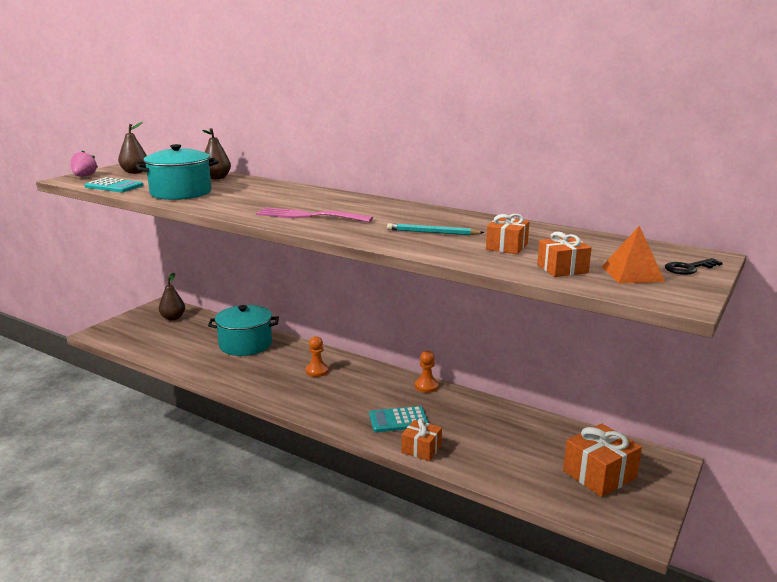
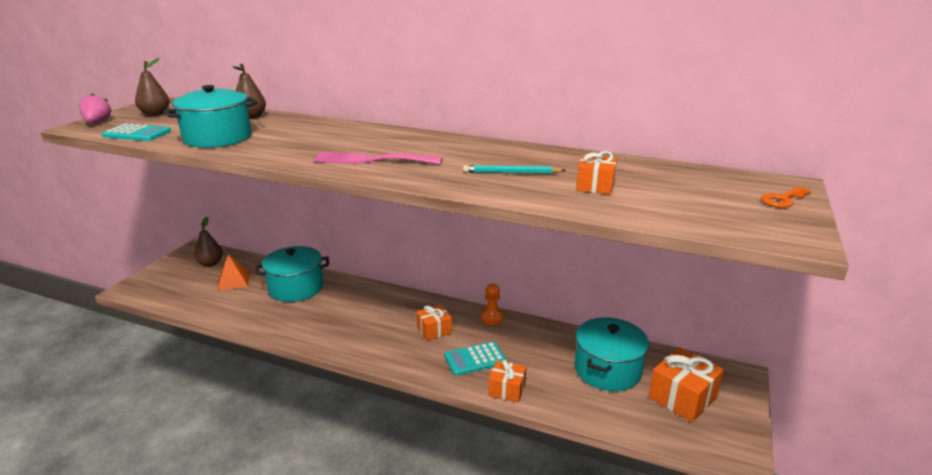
camera: 10 degrees left, 5 degrees up
orange pawn [306,336,329,377] -> none
orange gift [537,232,592,277] -> orange gift moved to [416,305,452,341]
orange pyramid [602,226,665,283] -> orange pyramid moved to [217,254,250,291]
black key [665,258,723,275] -> orange key [761,186,811,208]
none -> turquoise pot [575,317,649,391]

